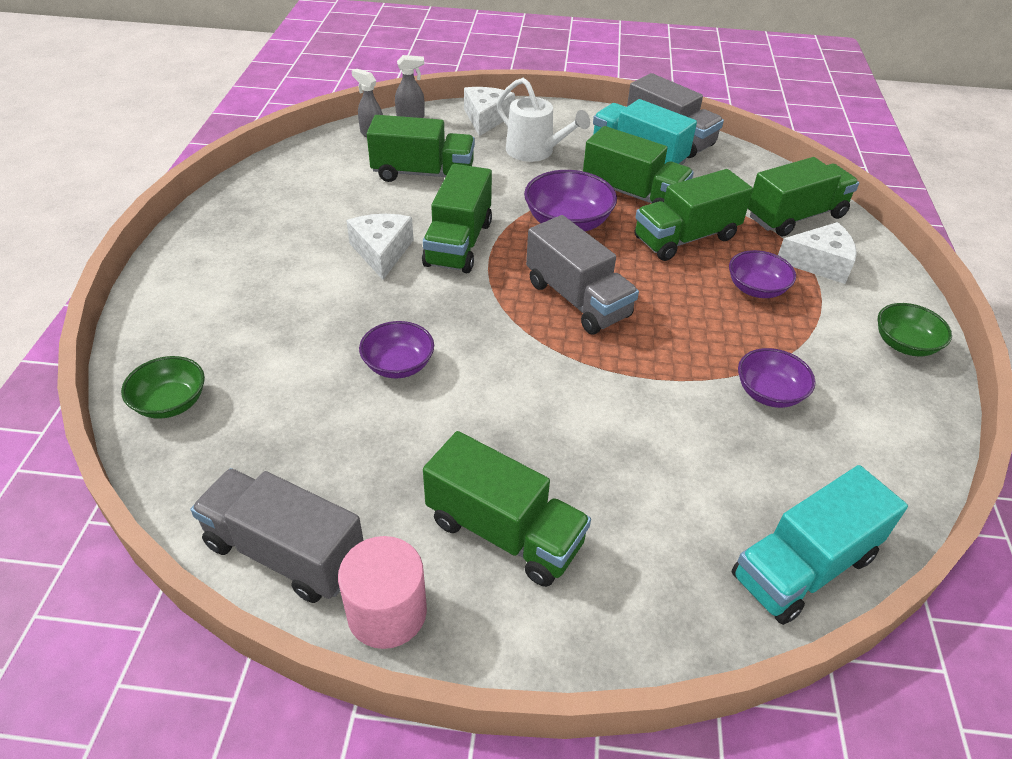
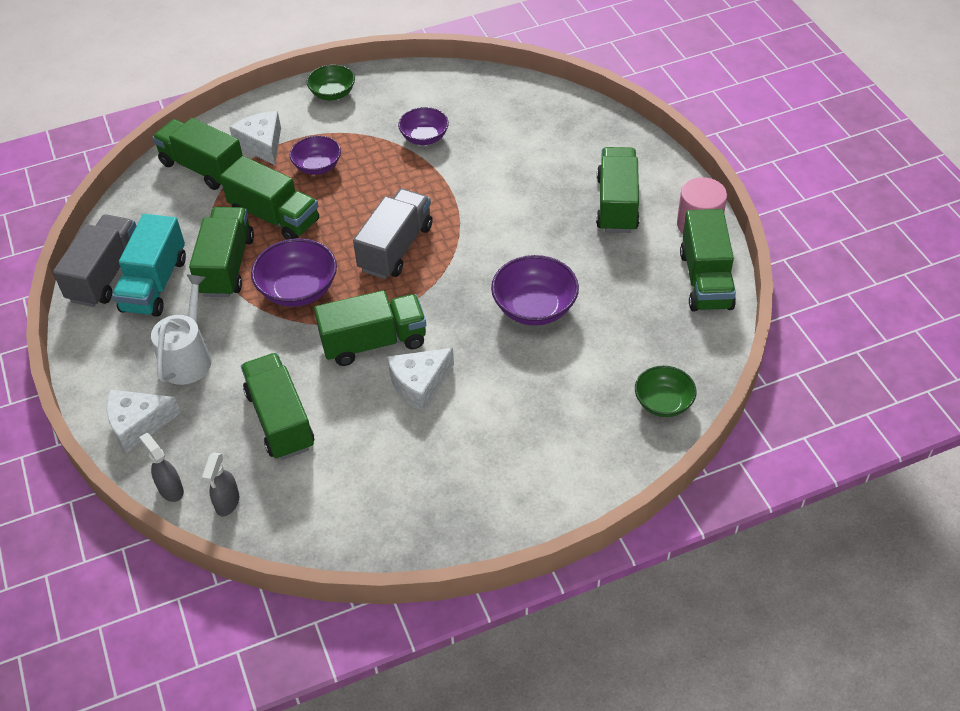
camera: 115 degrees left, 5 degrees up
grey truck [191,468,364,603] -> green truck [680,209,736,312]
purple bowl [359,321,434,378] -> purple bowl [491,255,579,326], size x1.51
turquoise truck [732,465,908,625] -> none

